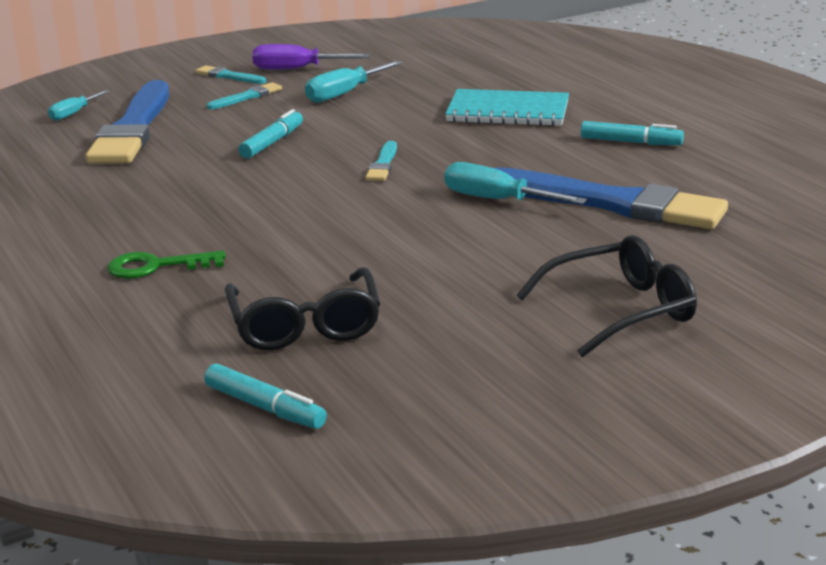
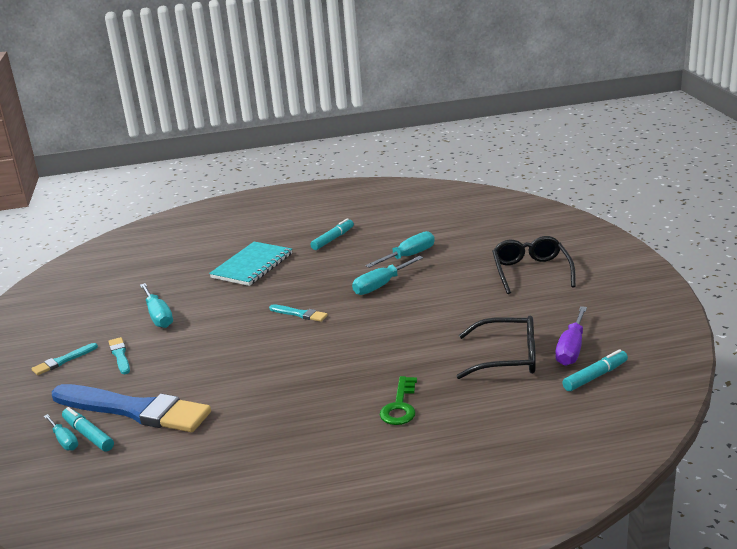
camera: 70 degrees left, 0 degrees up
turquoise marker [238,109,303,159] -> turquoise marker moved to [62,407,114,451]
purple screwdriver [252,44,370,70] -> purple screwdriver moved to [555,306,587,366]
blue brush [494,167,728,229] -> turquoise screwdriver [365,231,435,268]

